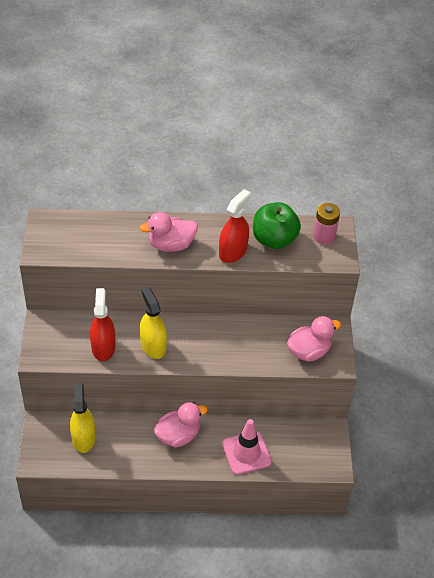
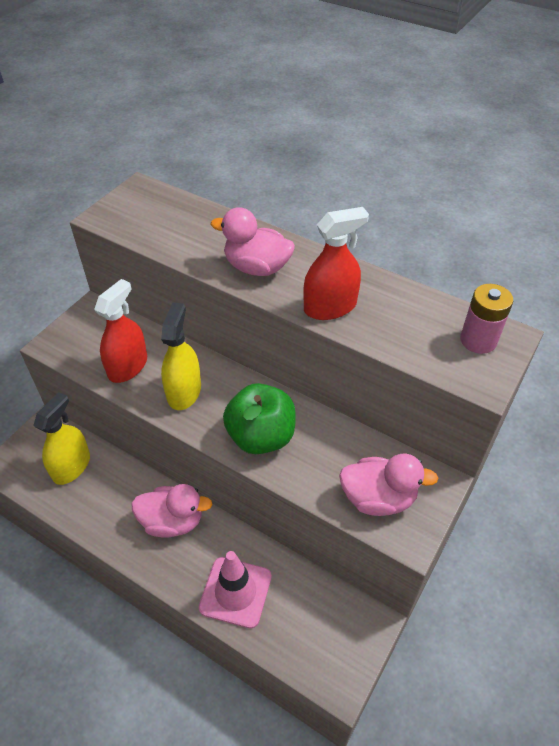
camera: 35 degrees right, 0 degrees up
green apple [253,202,301,249] -> green apple moved to [223,383,296,454]

